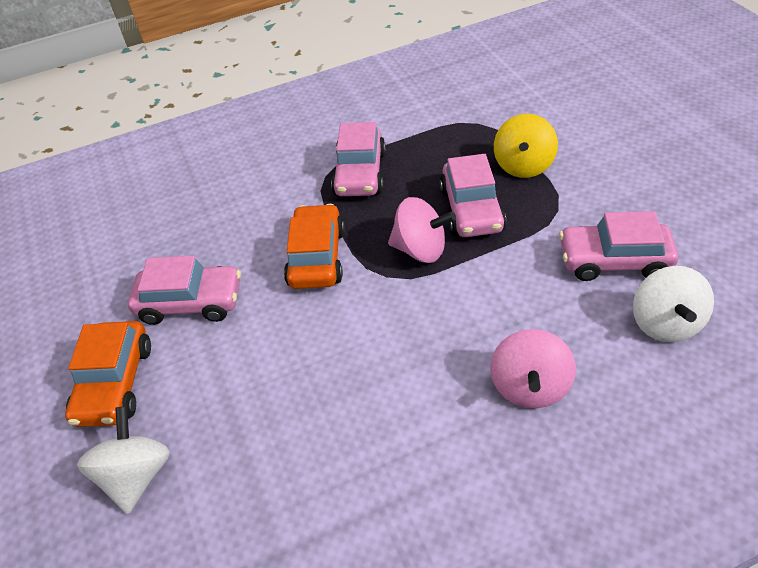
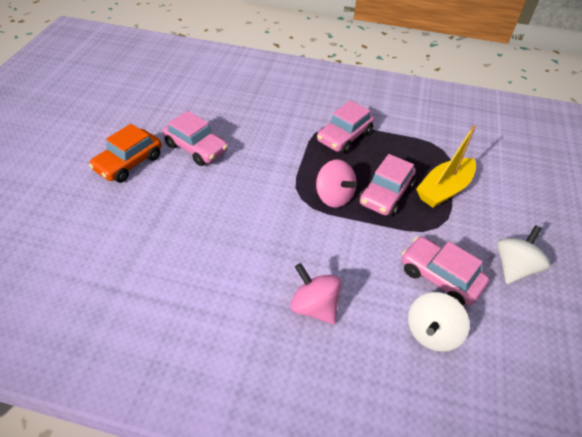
camera: 30 degrees right, 0 degrees up
white spinning top [77,406,170,514] -> white spinning top moved to [497,225,551,284]
orange car [284,204,345,289] -> none
pink spinning top [490,329,576,408] -> pink spinning top turned 90 degrees clockwise [290,263,342,325]
yellow spinning top [494,114,558,178] -> yellow boat [416,125,476,208]

